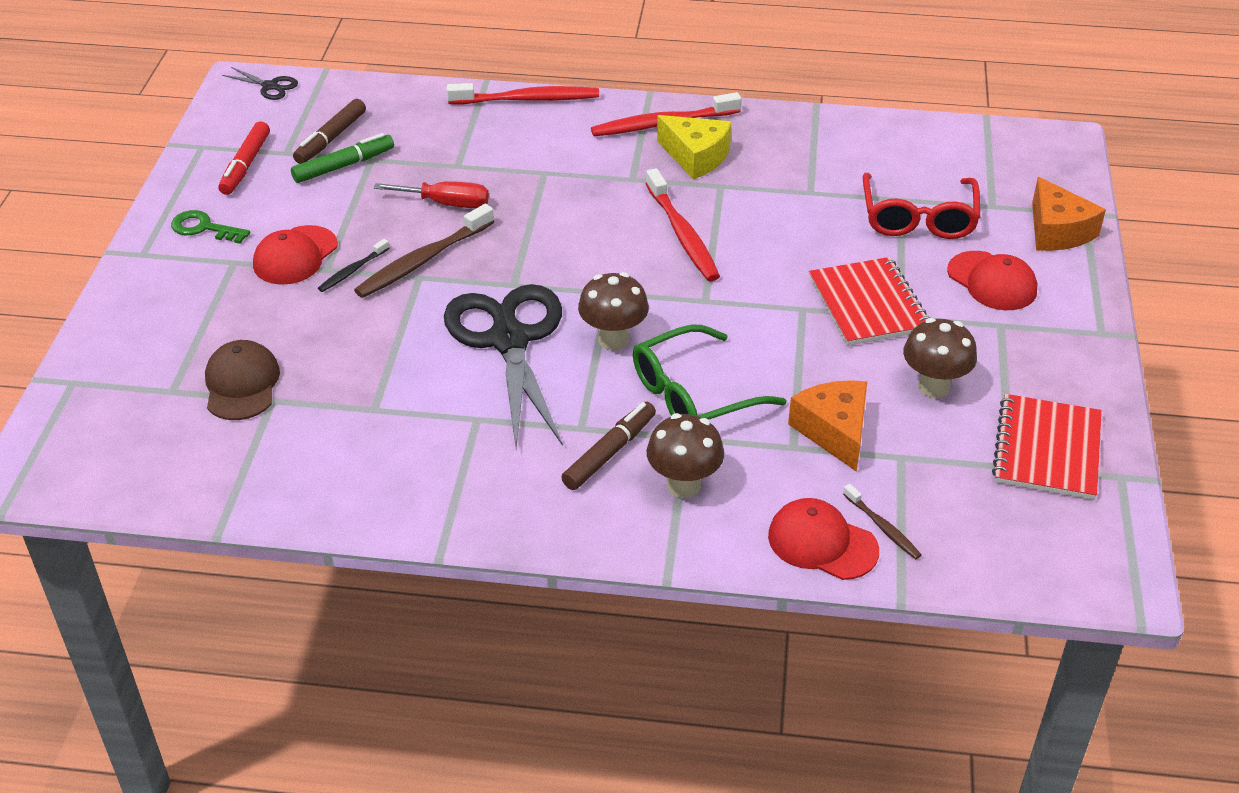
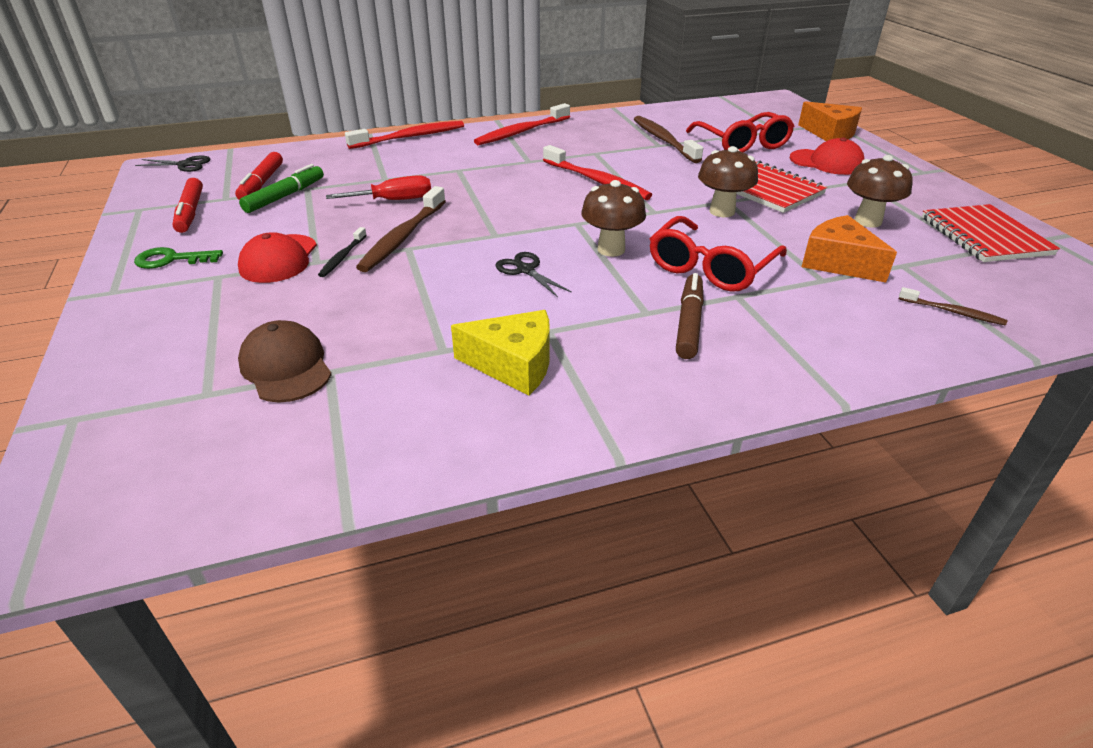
camera: 25 degrees left, 5 degrees down
brown marker [293,99,366,164] -> red marker [235,152,283,200]
black scissors [444,284,563,447] -> black scissors [495,252,572,297], size x0.41
green glasses [633,324,787,420] -> red glasses [650,216,787,292]
brown mushroom [647,413,724,498] -> brown mushroom moved to [698,146,758,217]
yellow cheese [657,115,732,179] -> yellow cheese moved to [451,310,549,395]
red cap [768,498,879,580] -> none
none -> brown toothbrush [634,116,703,163]

